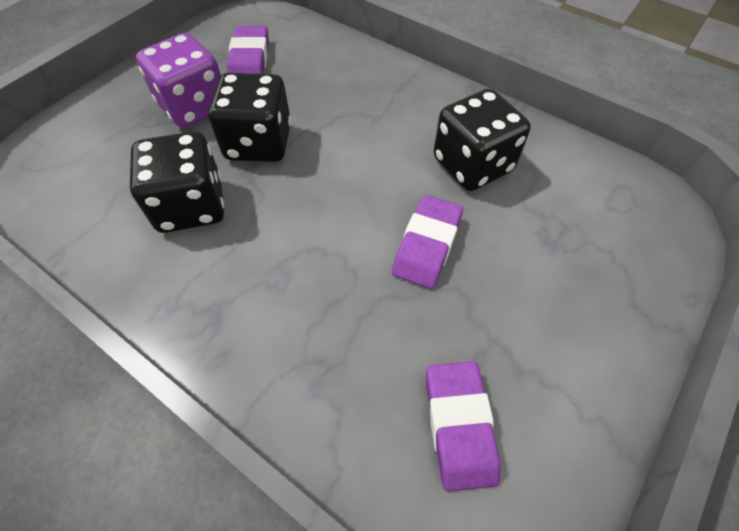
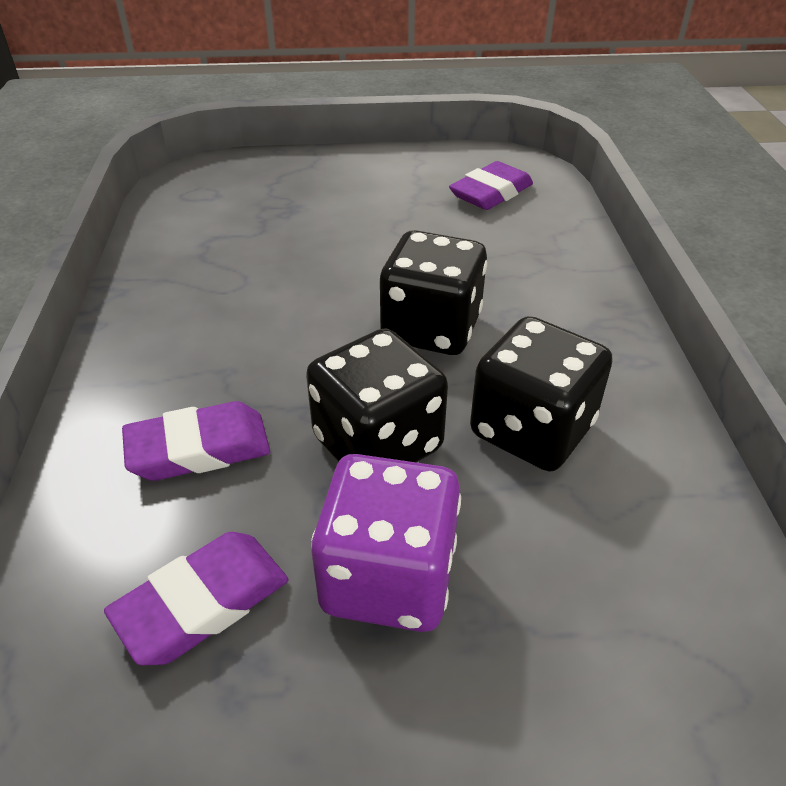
camera: 130 degrees left, 15 degrees down
purple eraser [392,195,463,289] -> purple eraser moved to [122,401,270,481]
black dice [434,89,531,191] -> black dice moved to [379,230,487,355]

